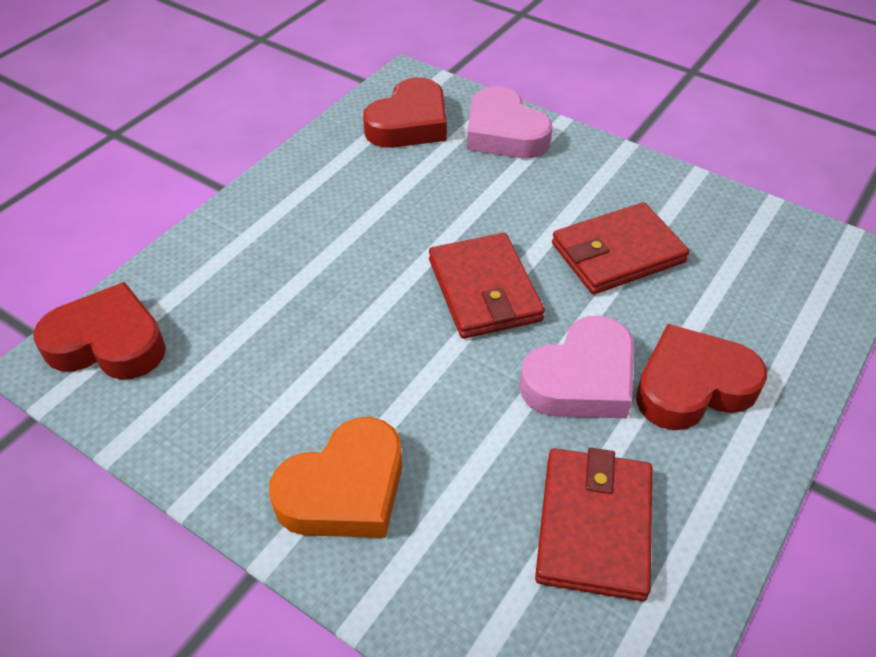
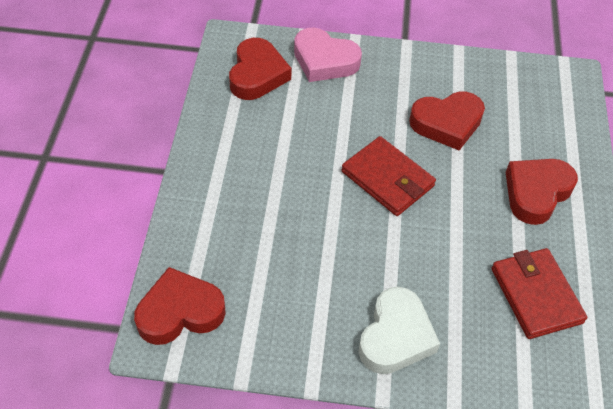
camera: 30 degrees left, 5 degrees up
orange heart [269,417,402,538] -> white heart [358,287,440,374]
pink heart [519,316,634,418] -> none
red wallet [552,202,689,294] -> red heart [409,91,485,150]

